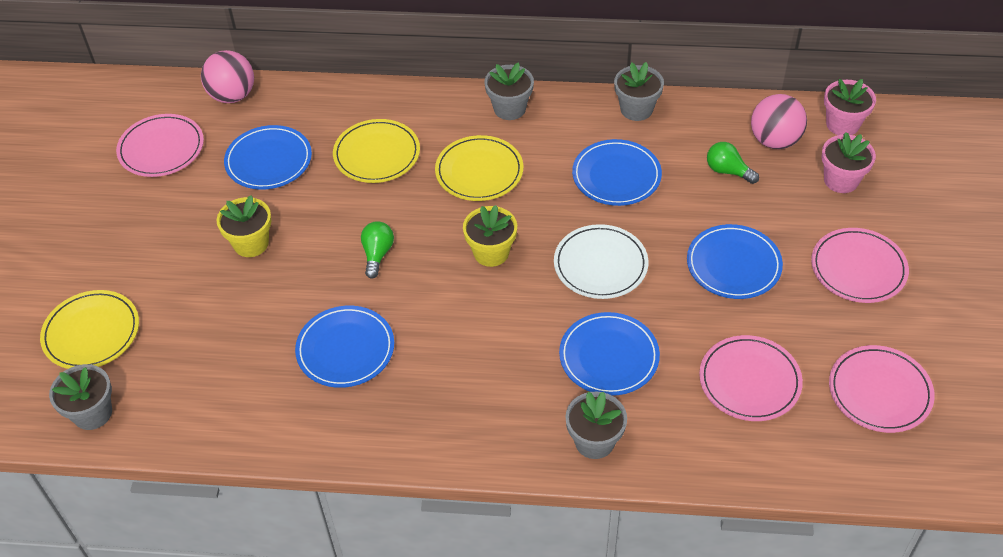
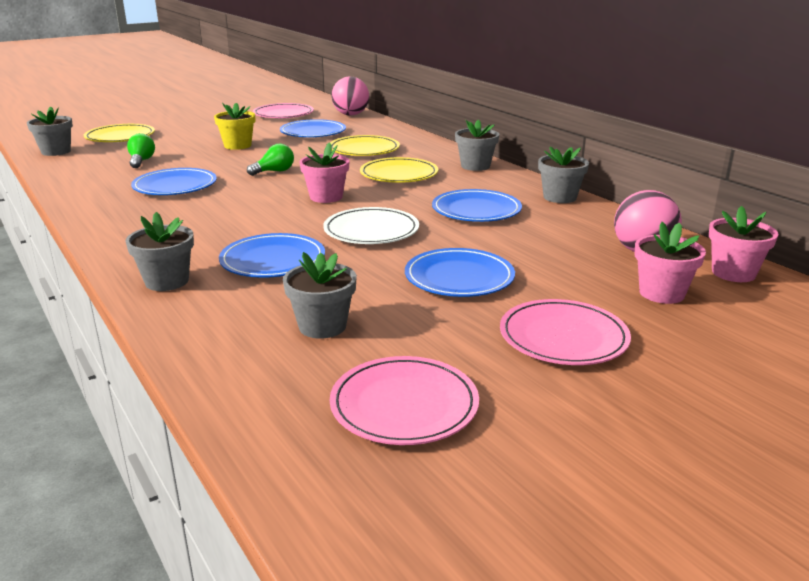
camera: 50 degrees right, 25 degrees down
yellow flower pot [463,205,517,267] -> pink flower pot [299,142,349,203]
pink plate [699,335,803,421] -> grey flower pot [283,252,357,339]
green light bulb [707,142,759,184] -> green light bulb moved to [127,133,155,168]

